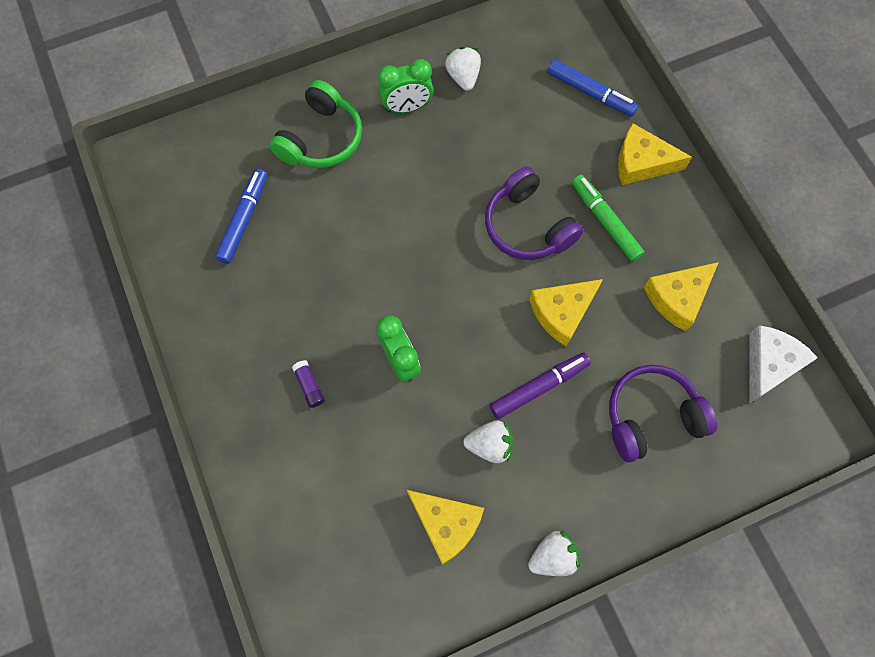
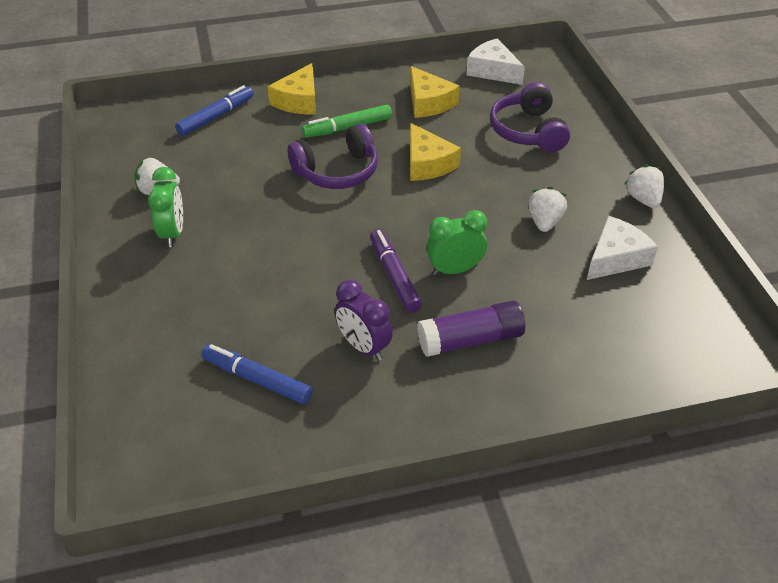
camera: 80 degrees left, 25 degrees down
green headphones [269,80,362,168] -> none
purple glue stick [292,360,325,408] -> purple glue stick [417,301,525,357], size x2.08
yellow cheese [407,490,484,565] -> white cheese [587,216,658,280]
purple marker [490,352,591,419] -> purple marker moved to [370,229,422,313]
none -> purple clock [335,280,393,361]

